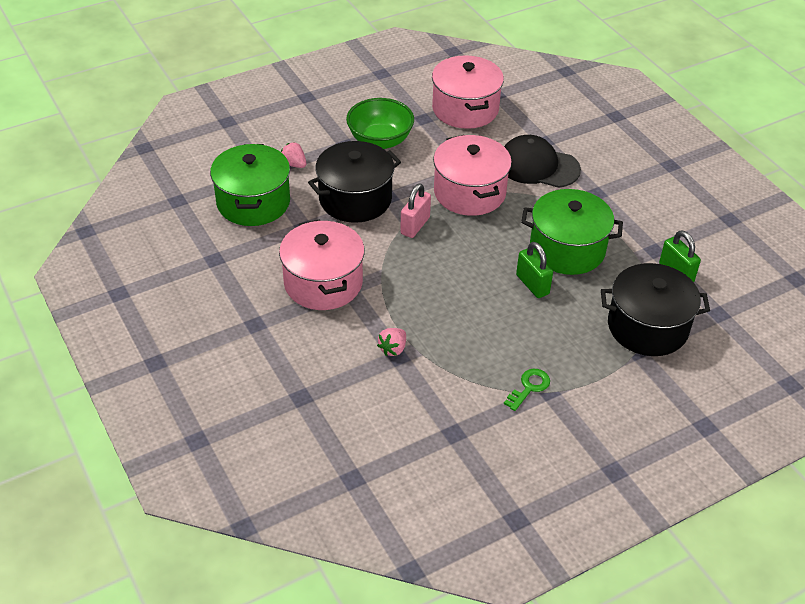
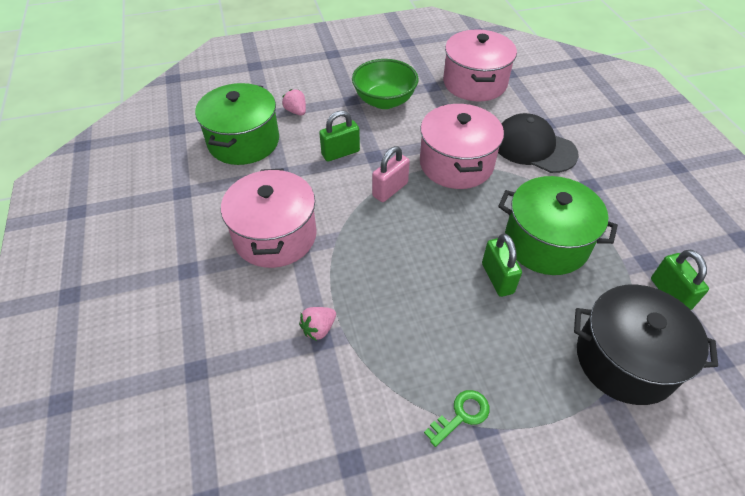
camera: 15 degrees right, 5 degrees up
black pot [308,141,401,223] -> green padlock [319,110,360,162]

